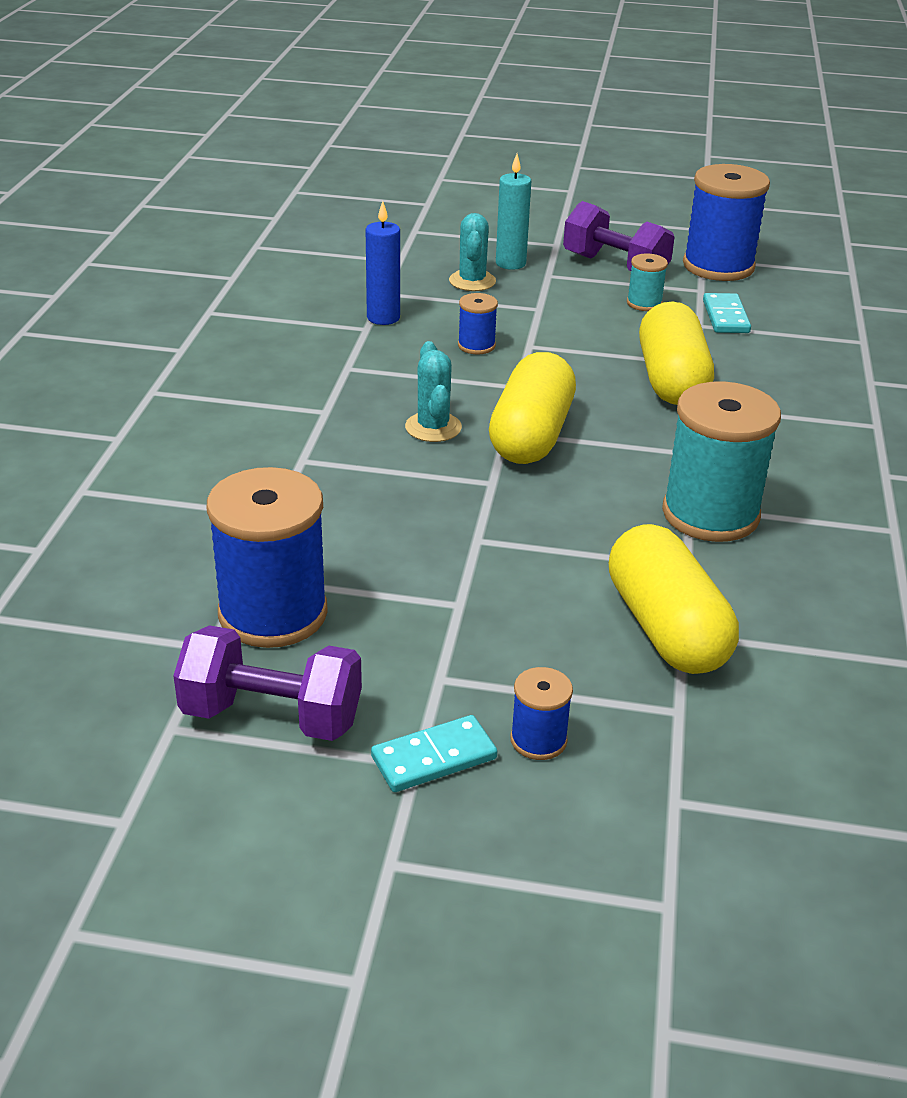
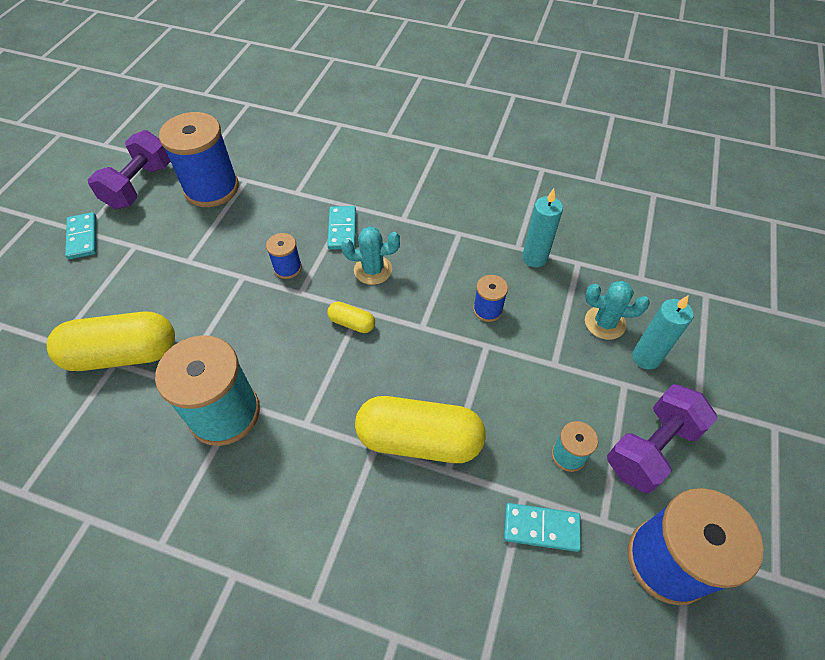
camera: 100 degrees right, 20 degrees up
blue candle [366,201,400,325] -> turquoise candle [522,189,563,268]
yellow capsule [489,352,576,464] -> yellow capsule [327,302,375,333], size x0.45
blue spool [510,667,573,760] -> blue spool moved to [266,233,302,279]
none -> turquoise domino [327,206,356,250]

